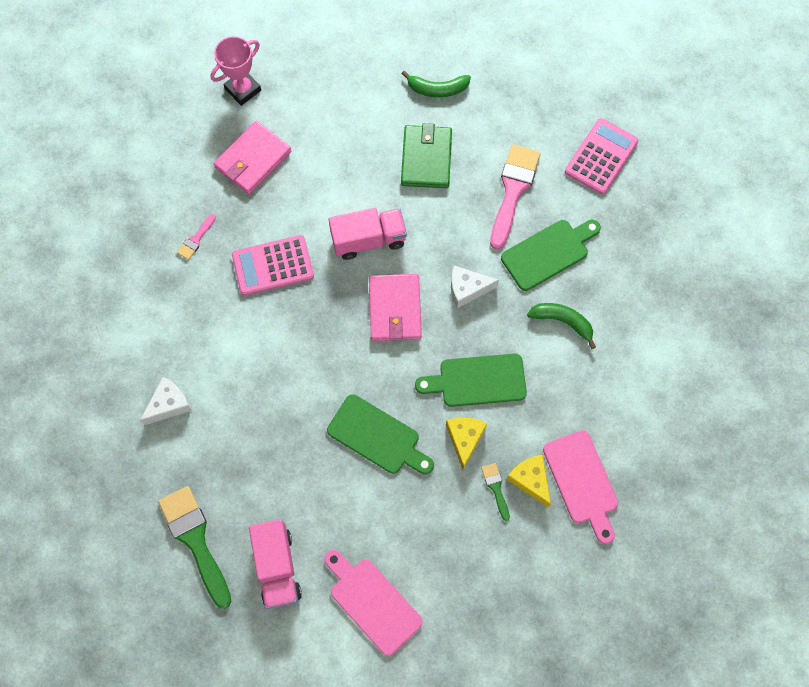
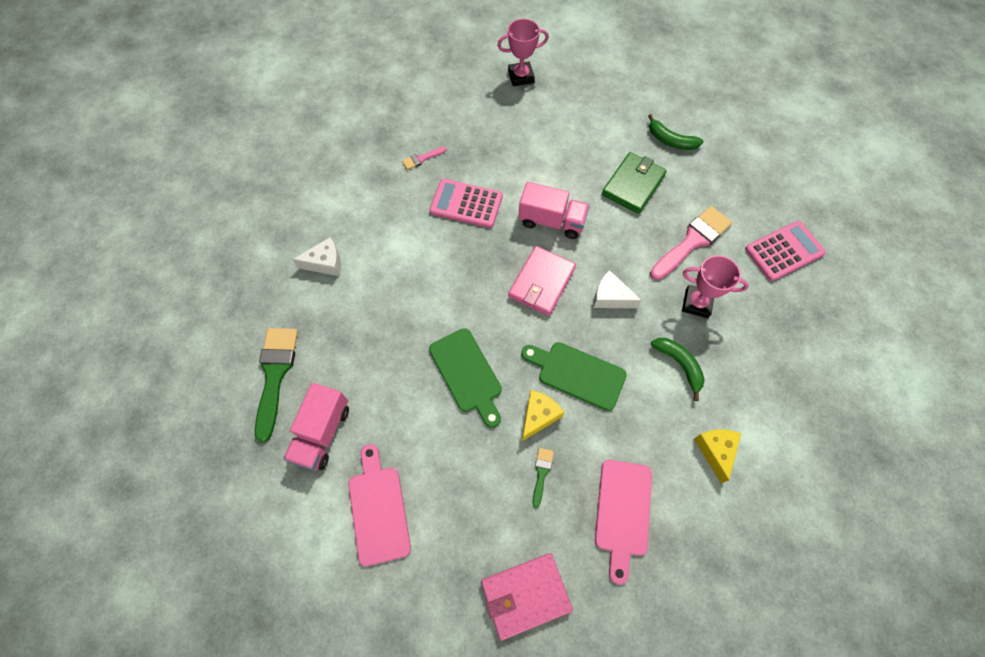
camera: 30 degrees right, 5 degrees down
pink wallet [214,121,291,194] -> pink wallet moved to [481,553,573,641]
green cutting board [501,220,601,291] -> pink trophy [682,255,749,318]
yellow cheese [506,455,551,507] -> yellow cheese moved to [694,430,741,483]

